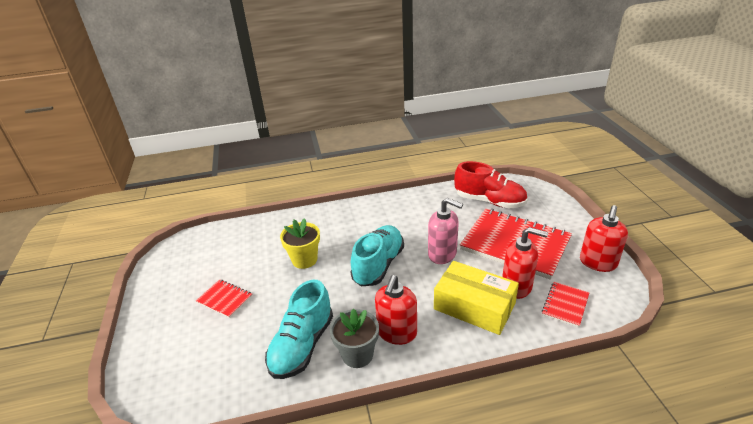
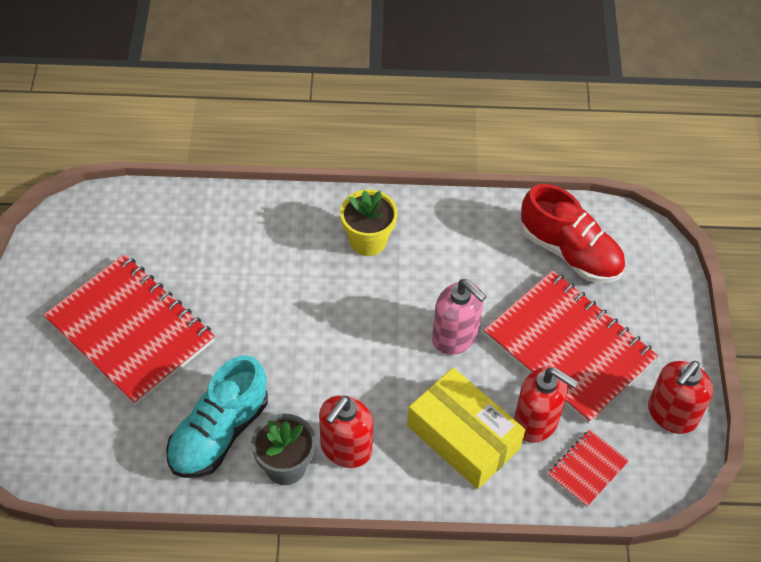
camera: 10 degrees right, 20 degrees up
red notebook [196,279,252,318] -> red notebook [43,254,215,406], size x2.19
yellow flower pot [280,218,320,269] -> yellow flower pot moved to [340,189,398,256]
turquoise shoe [350,225,404,286] -> none

